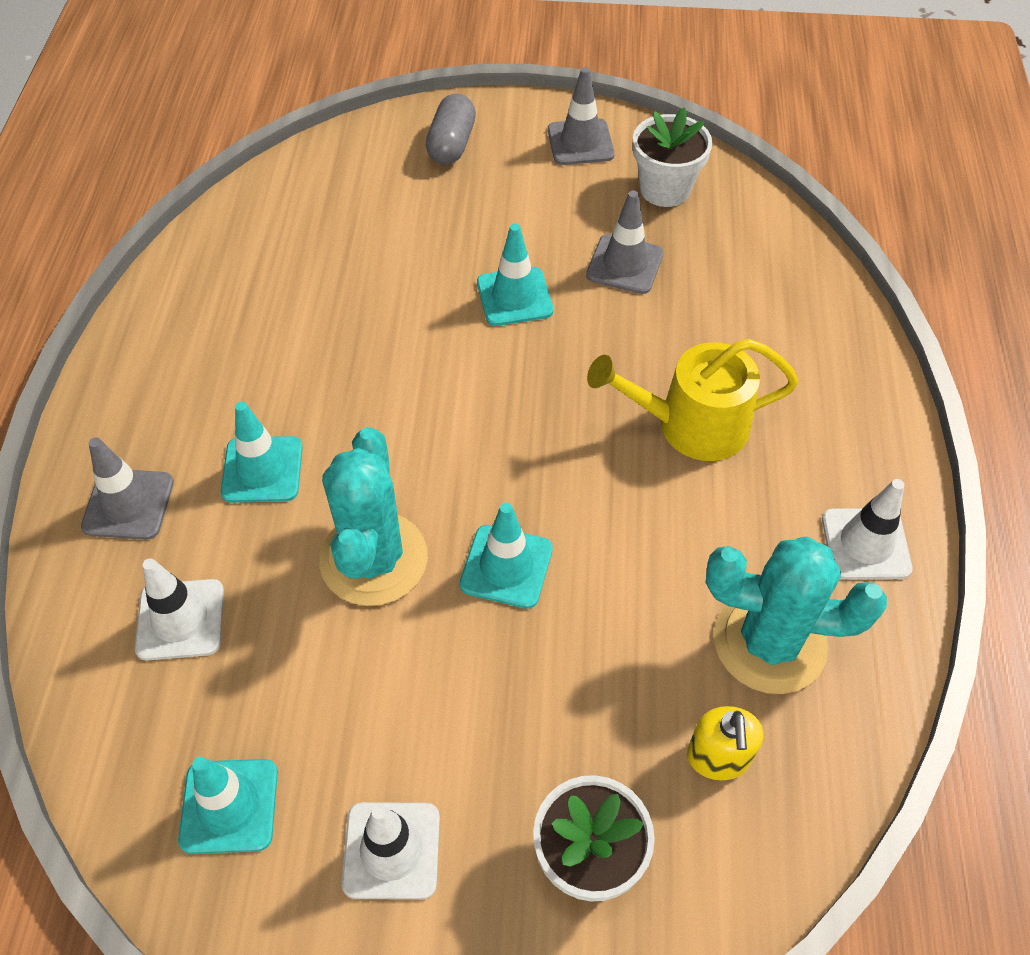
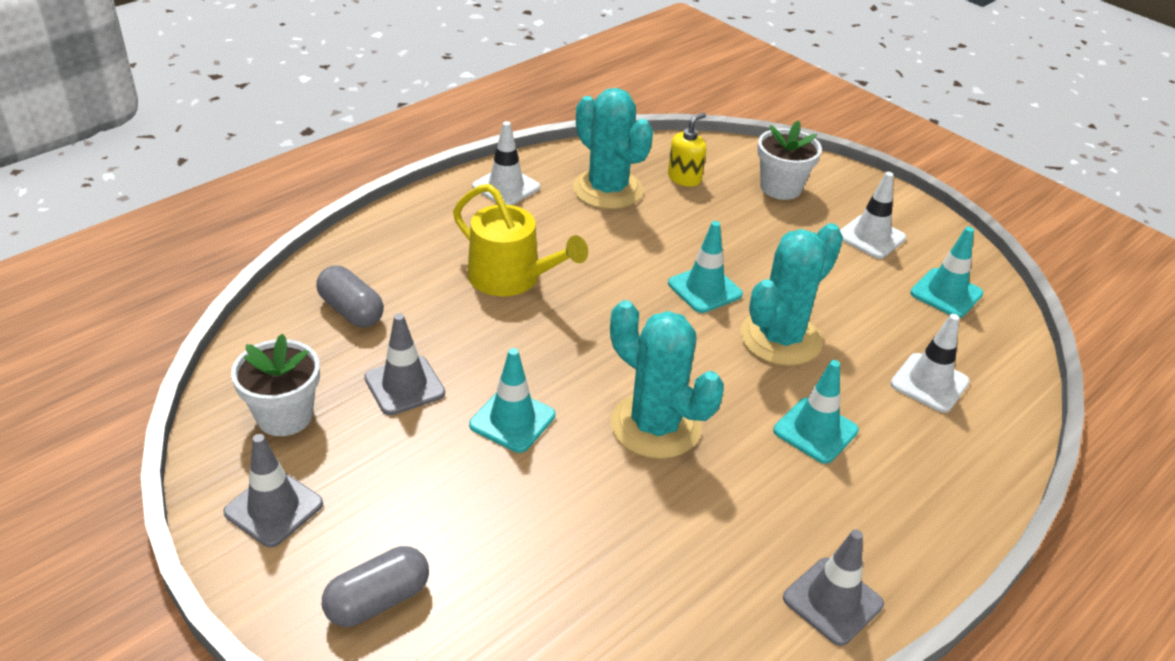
camera: 140 degrees left, 15 degrees down
grey traffic cone [81,437,174,540] -> grey traffic cone moved to [783,529,884,646]
none -> grey capsule [316,266,384,327]
none -> turquoise cactus [610,300,724,459]

